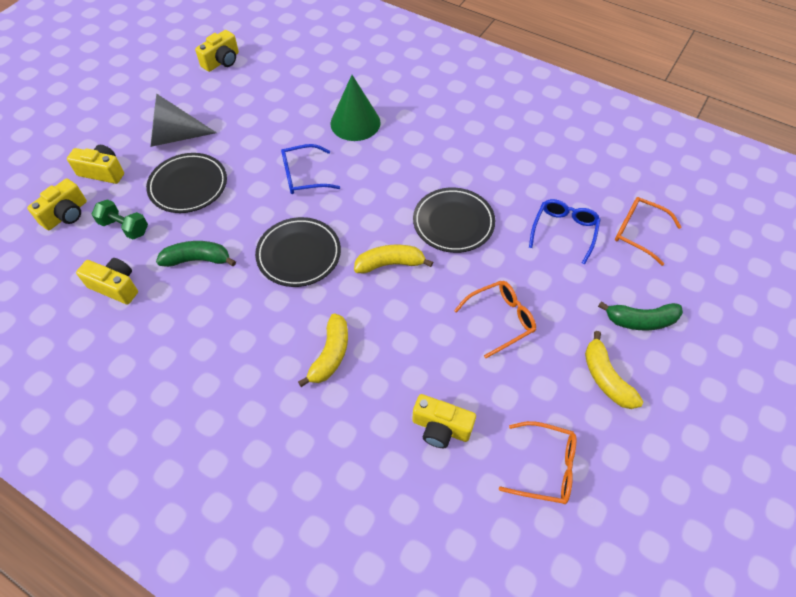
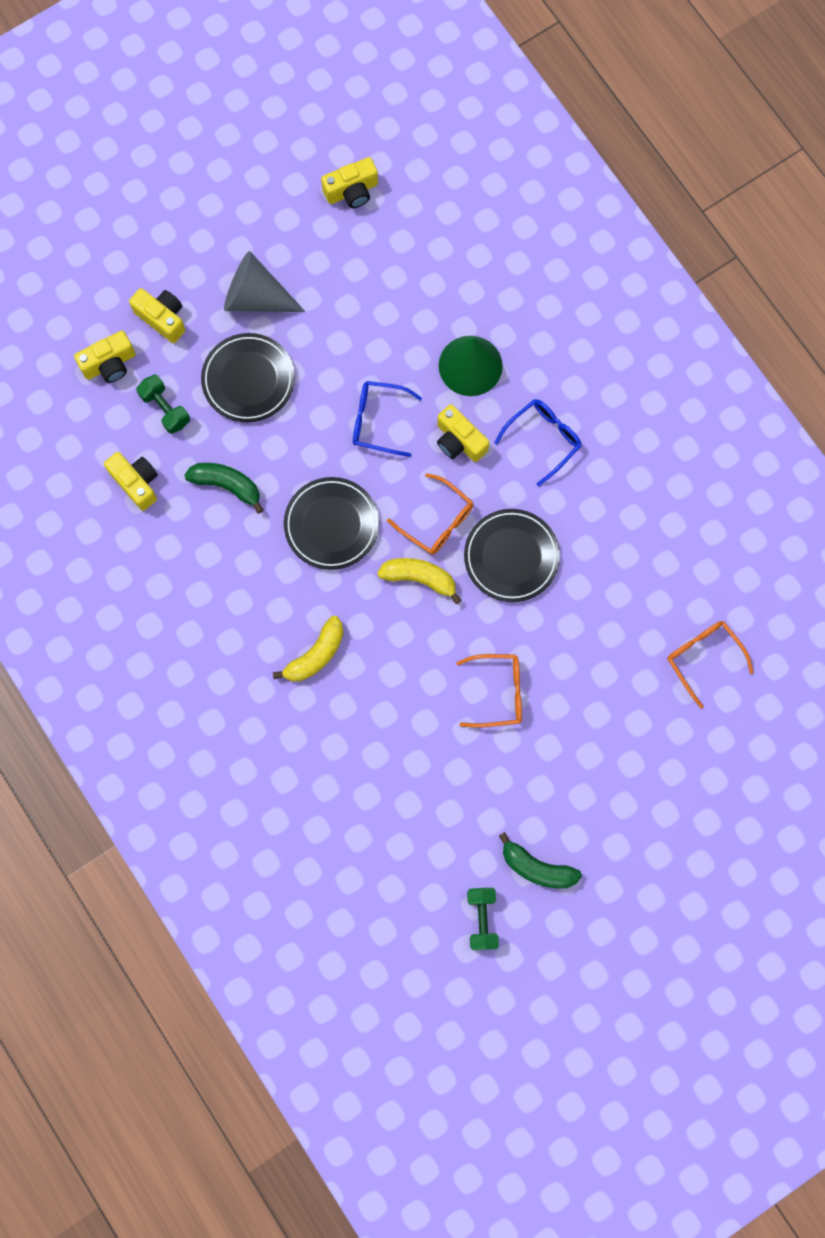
camera: 25 degrees right, 20 degrees up
yellow camera [412,394,476,448] -> yellow camera moved to [437,404,489,462]
orange glasses [499,421,576,504] -> orange glasses moved to [387,473,473,555]
blue glasses [529,199,601,265] -> blue glasses moved to [494,399,582,486]
yellow banana [585,331,643,409] -> none
green banana [598,301,683,331] -> green banana moved to [499,832,582,888]
none -> green dumbbell [467,888,499,950]

